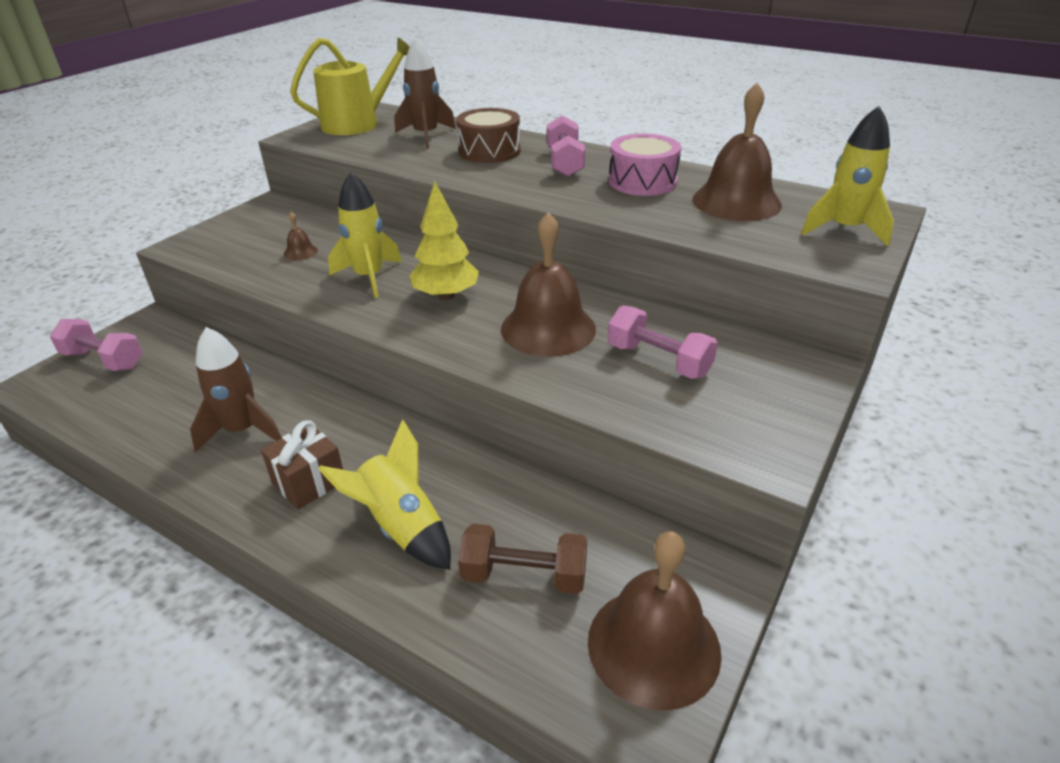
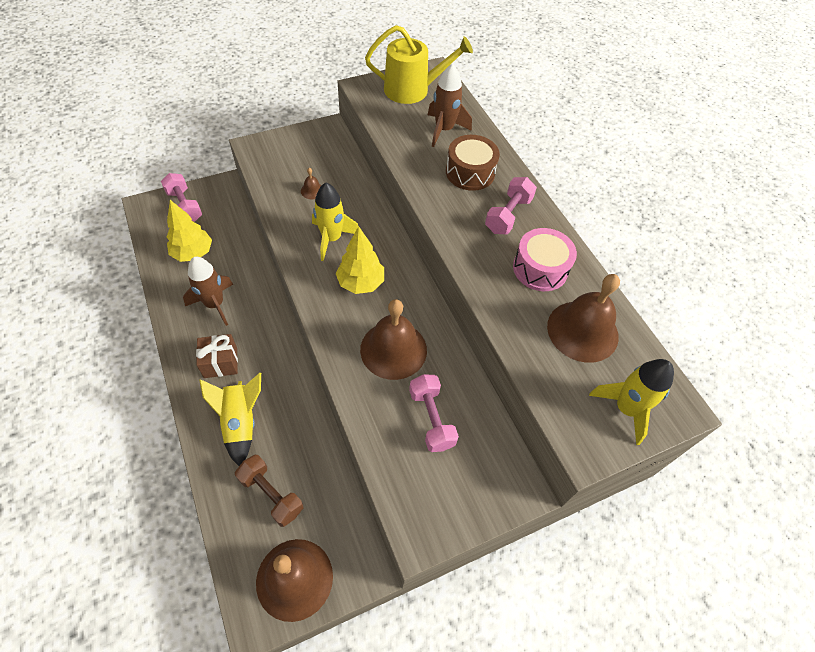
camera: 30 degrees right, 20 degrees up
none -> yellow tree [167,200,212,262]

